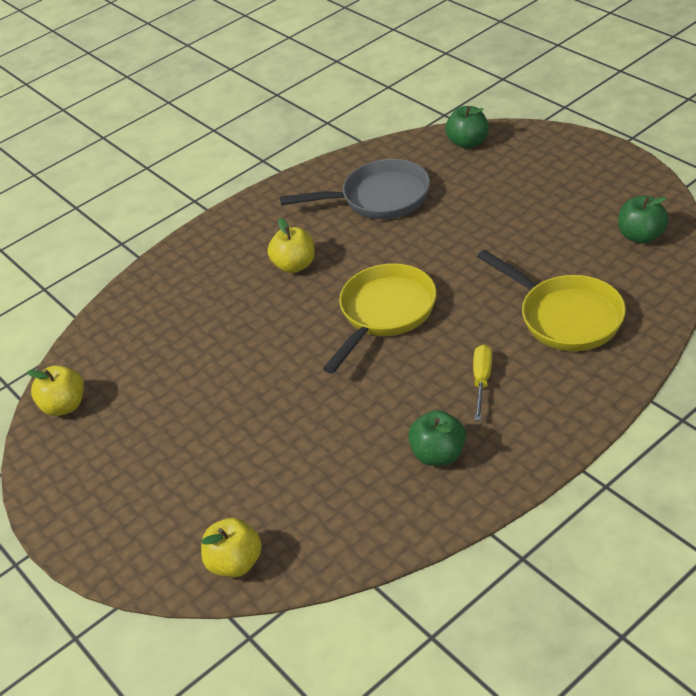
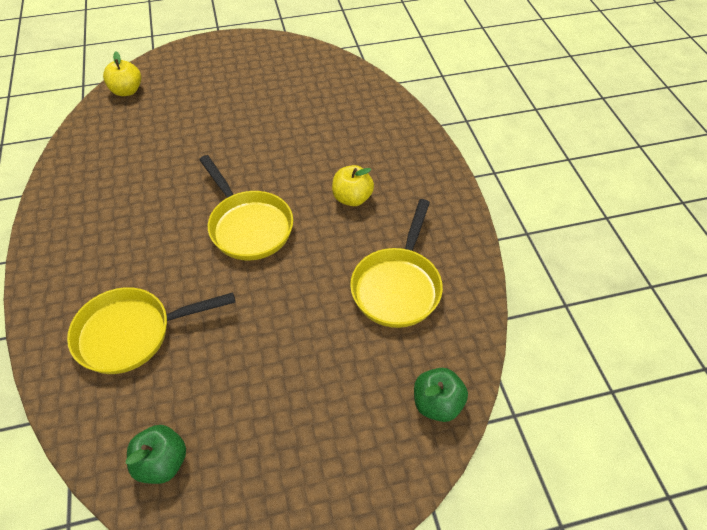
camera: 110 degrees right, 10 degrees up
yellow apple [27,366,84,416] -> none
grey pan [280,159,430,219] -> yellow pan [350,199,443,328]
green apple [408,410,466,466] -> none
yellow screwdriver [473,344,492,421] -> none

